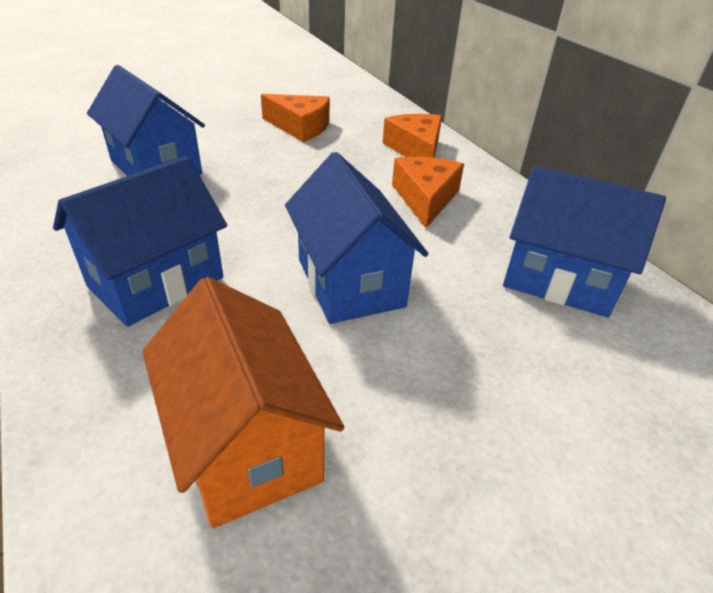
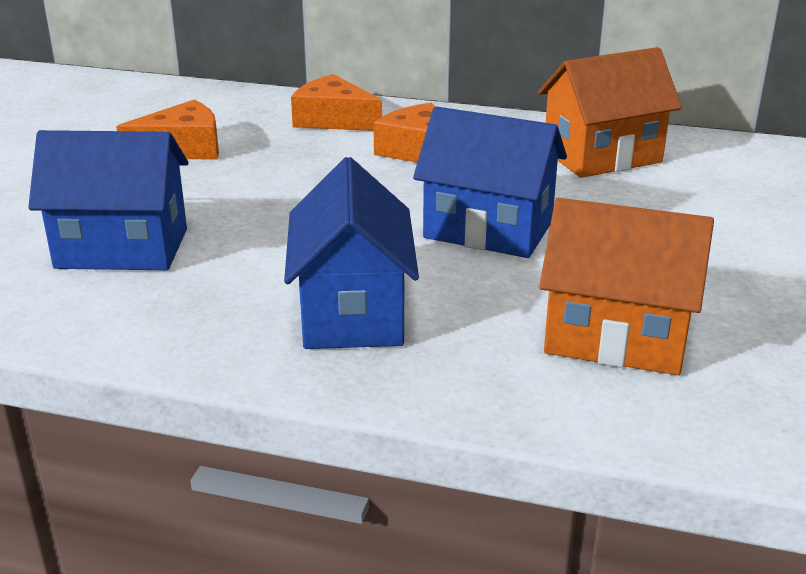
camera: 45 degrees left, 10 degrees down
blue house [503,166,666,317] -> orange house [538,47,682,178]

